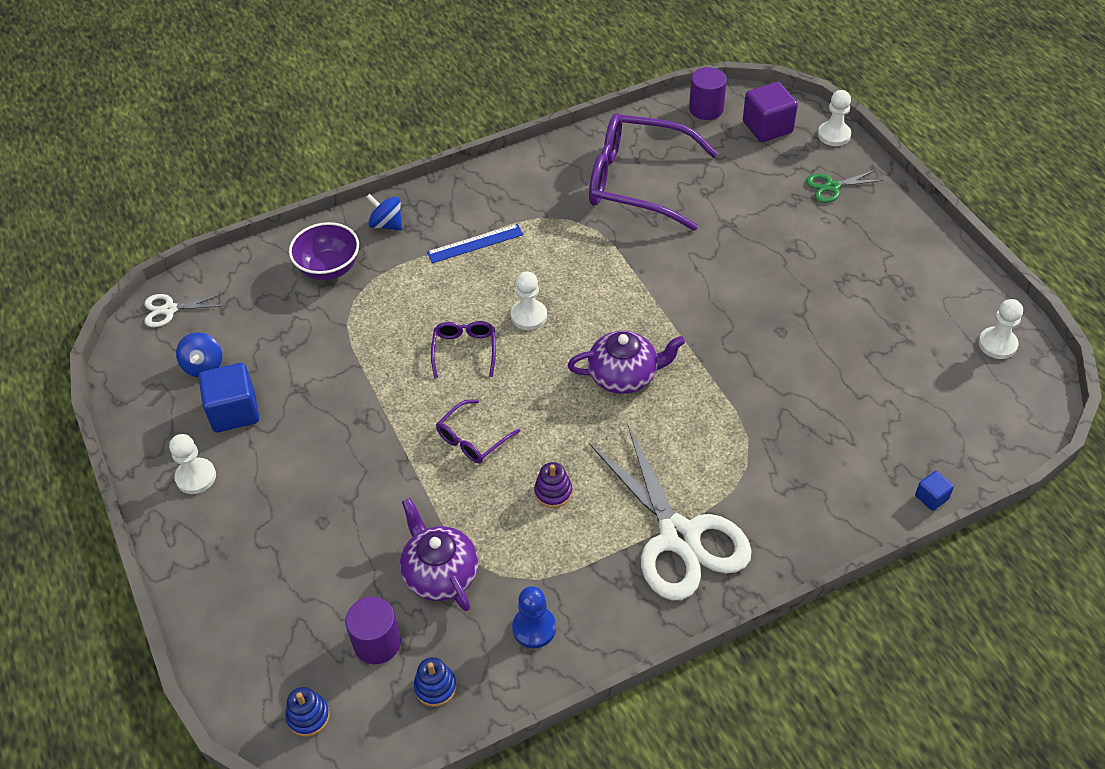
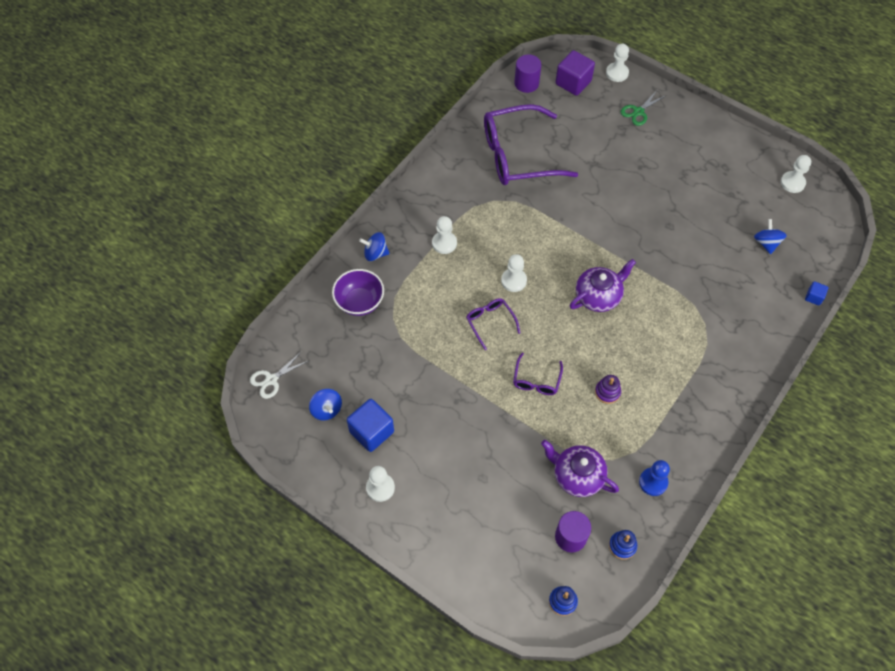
camera: 30 degrees left, 10 degrees up
blue ruler [427,224,523,263] -> white pawn [432,216,457,254]
white scissors [589,425,752,600] -> none
none -> blue spinning top [754,219,787,254]

